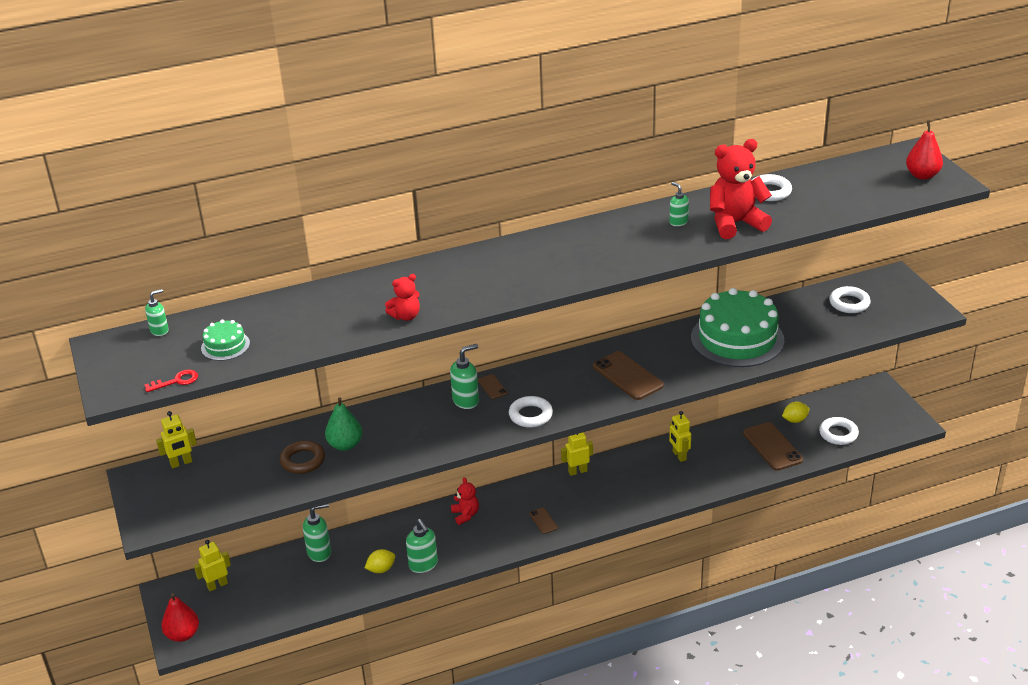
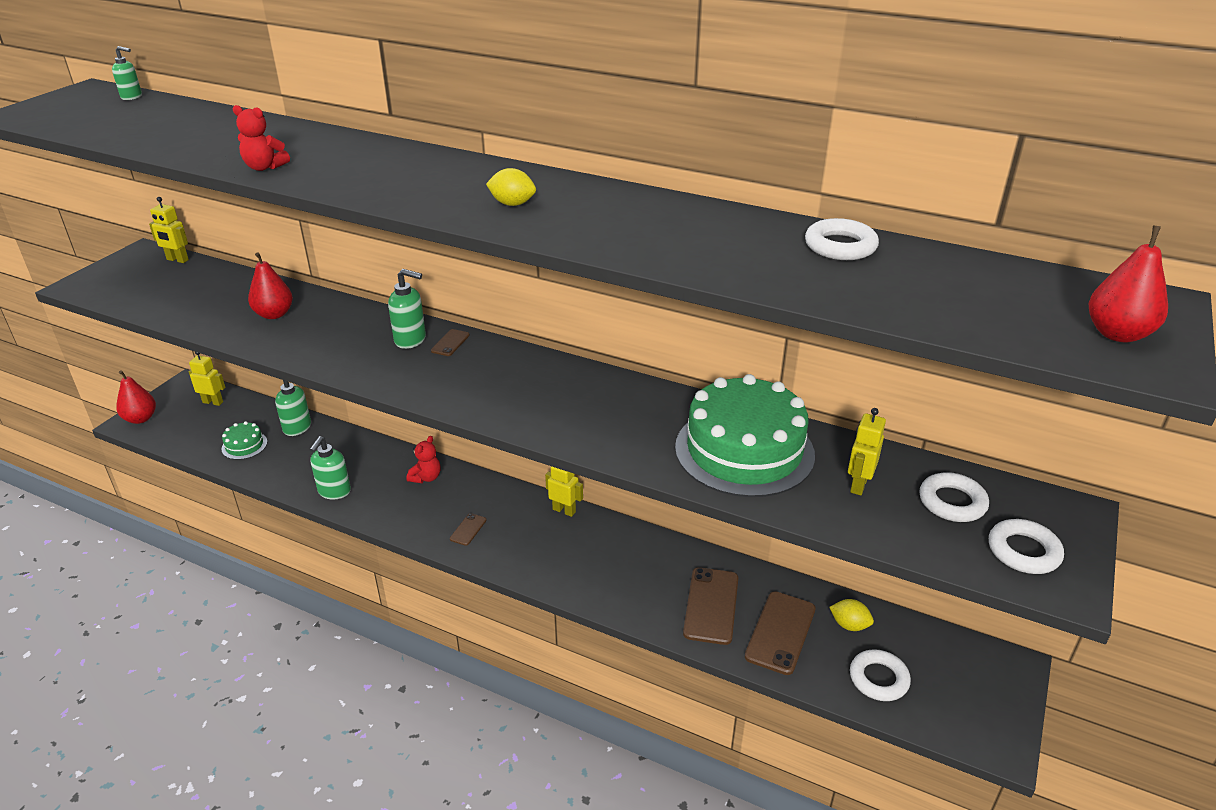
camera: 45 degrees right, 0 degrees up
red key [145,369,198,392] -> none
green cake [201,319,250,361] -> green cake moved to [222,421,267,460]
brown ring [280,440,325,474] -> none
green pear [325,398,362,451] -> red pear [248,252,293,319]
yellow lemon [365,549,395,573] -> yellow lemon moved to [486,168,536,206]
white ring [509,396,553,428] -> white ring moved to [989,519,1064,574]
brown phone [593,351,664,400] -> brown phone moved to [683,567,738,645]
green soap dispenser [669,182,689,226] -> none
yellow robot [669,411,691,462] -> yellow robot moved to [848,408,886,495]
red teddy bear [710,139,772,239] -> none

